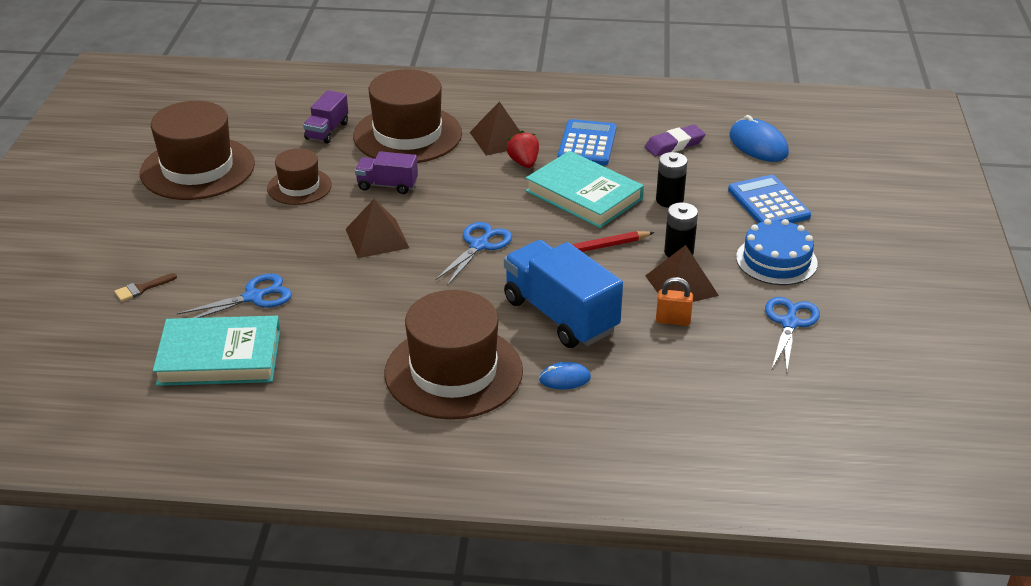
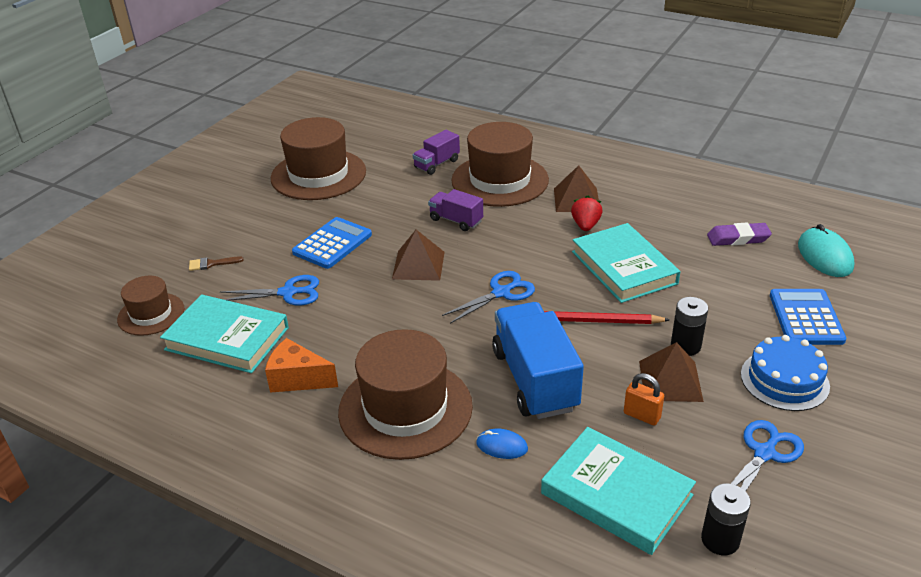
camera: 25 degrees right, 0 degrees up
brown hat [267,148,332,205] -> brown hat moved to [117,276,184,336]
blue calculator [558,119,616,165] -> blue calculator moved to [292,217,372,269]
black battery [656,152,688,208] -> black battery moved to [701,484,751,555]
blue mouse [729,115,789,162] -> turquoise mouse [798,224,855,277]
none -> orange cheese [265,338,338,393]
none -> turquoise book [541,427,696,555]

